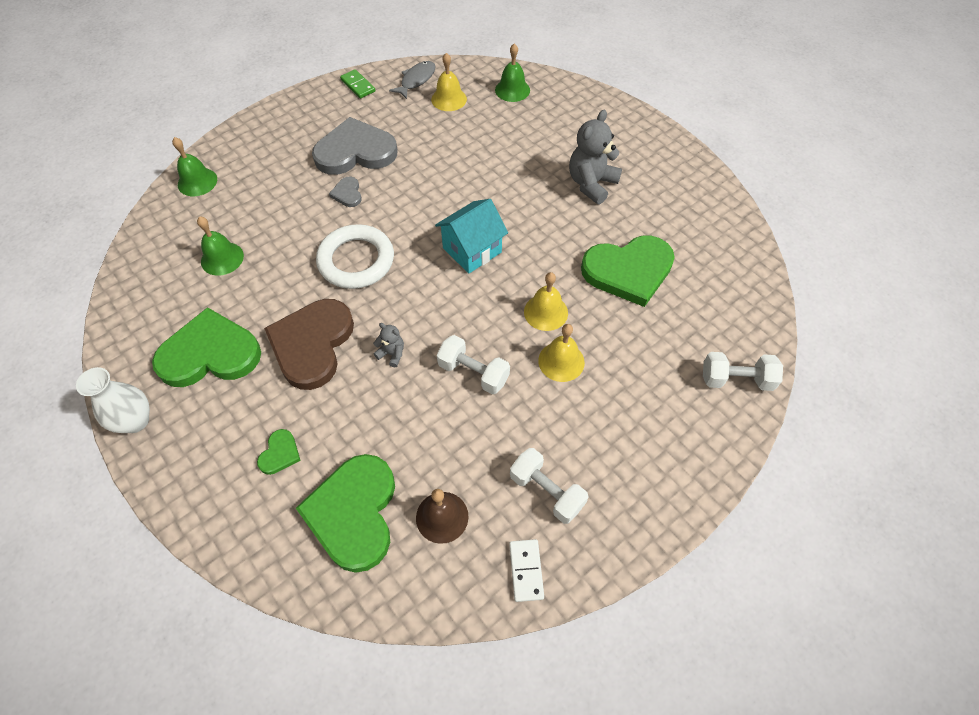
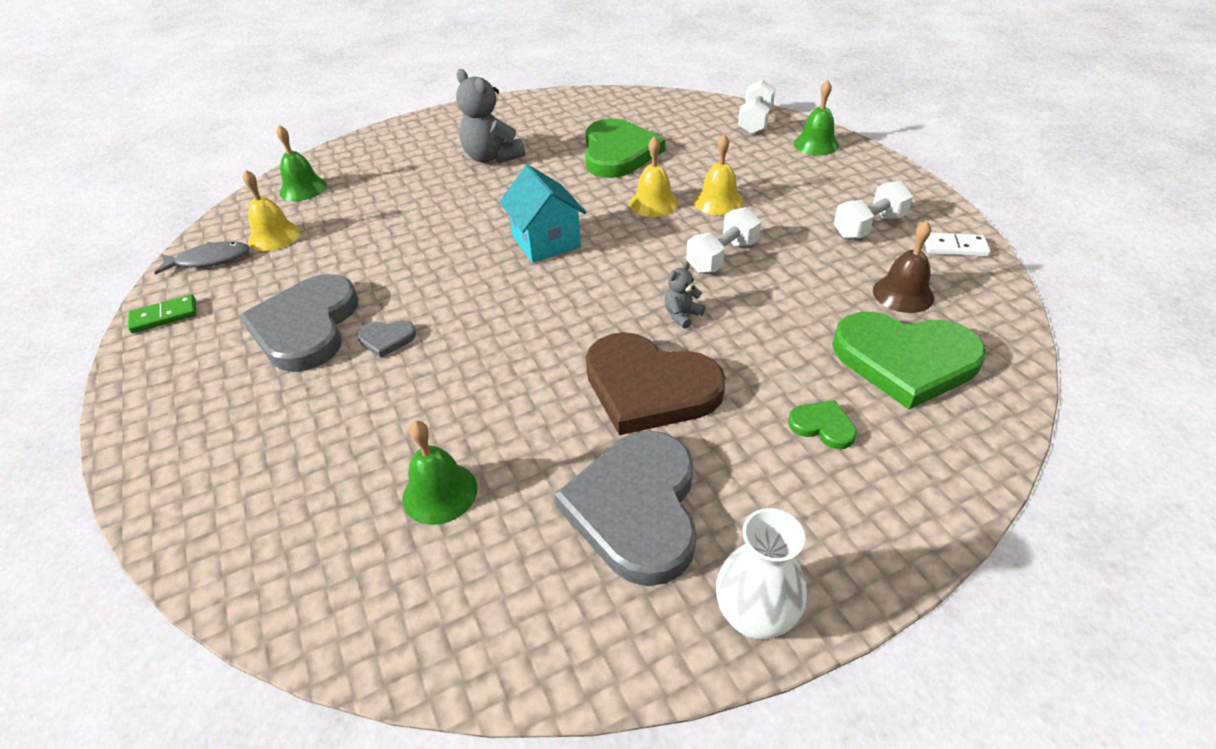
camera: 75 degrees left, 15 degrees down
green heart [152,307,261,387] -> grey heart [555,431,697,586]
green bell [172,137,217,196] -> green bell moved to [794,80,839,155]
white ring [316,224,394,289] -> none
grey fish [389,61,435,99] -> grey fish turned 120 degrees clockwise [154,242,249,275]

